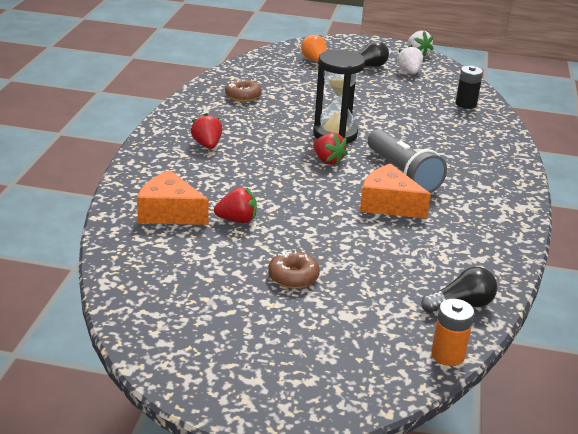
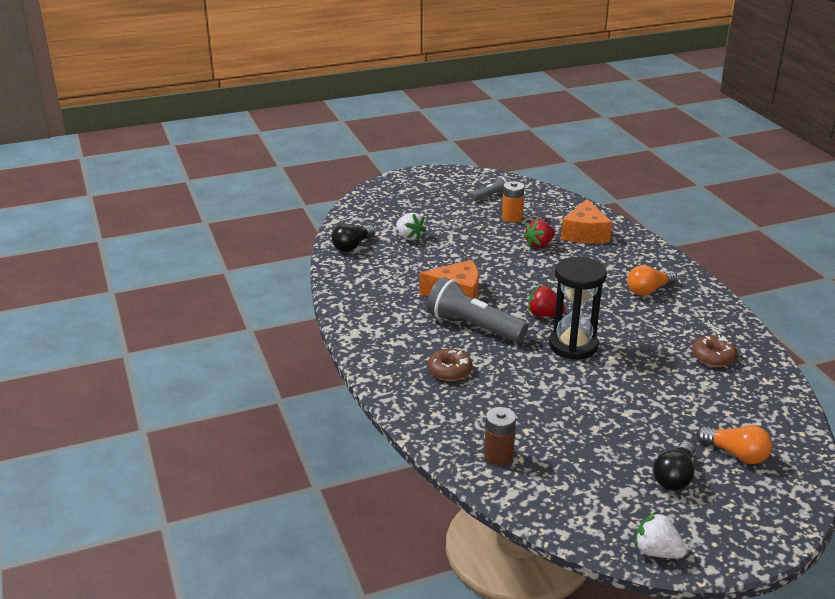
camera: 150 degrees right, 0 degrees up
orange cheese [137,170,209,225] -> orange cheese turned 105 degrees clockwise [561,199,612,244]
red strawberry [191,113,222,149] -> orange light bulb [627,265,677,296]
brown donut [268,251,320,289] -> brown donut moved to [428,349,472,381]
white strawberry [397,45,423,74] -> white strawberry moved to [396,212,426,241]
orange battery [431,299,474,366] -> orange battery moved to [502,181,524,223]
black battery [456,66,483,109] -> brown battery [484,407,516,466]
none -> grey flashlight [471,175,510,201]

